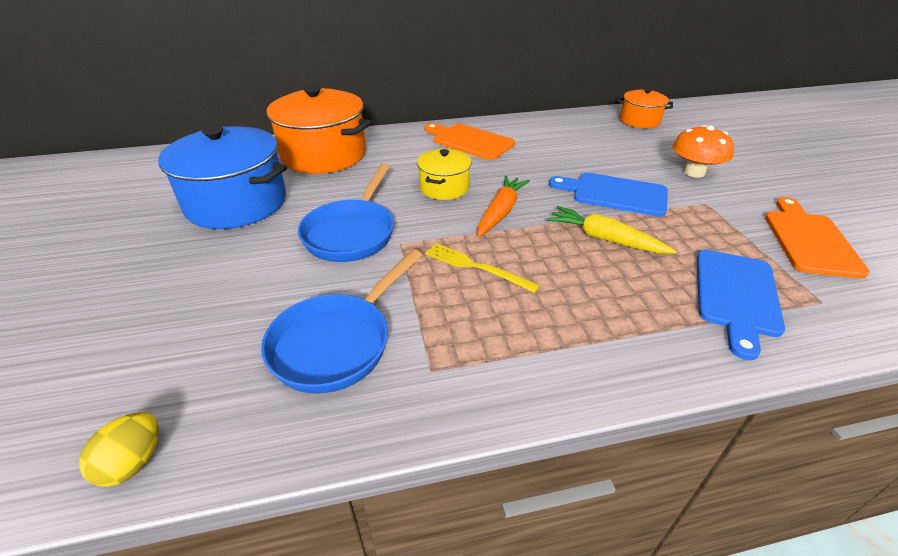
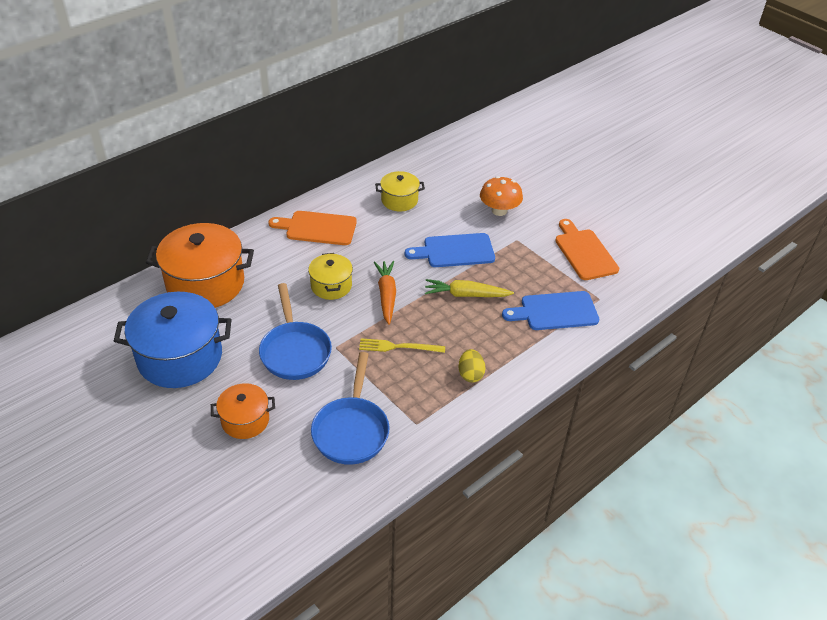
camera: 30 degrees left, 5 degrees up
yellow egg [79,412,159,487] -> yellow egg moved to [459,349,486,383]
orange pot [617,88,673,128] -> orange pot moved to [211,383,275,439]
blue cutting board [697,250,785,360] -> blue cutting board turned 90 degrees clockwise [502,291,599,330]
none -> yellow pot [375,171,425,211]

